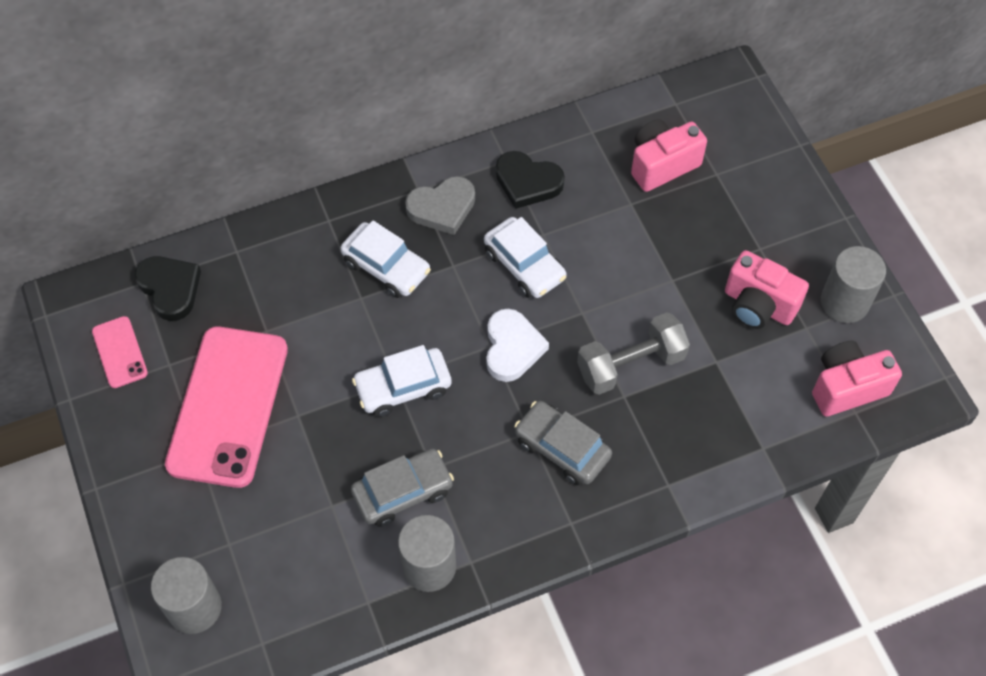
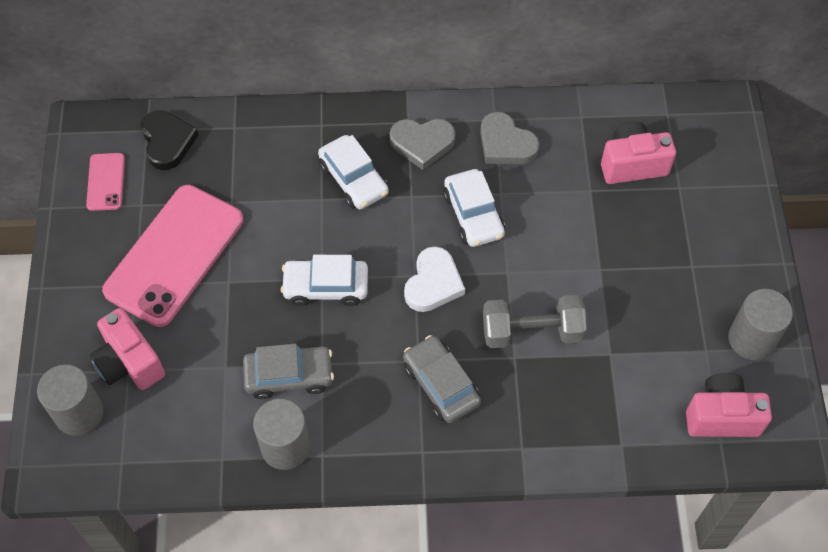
camera: 20 degrees right, 0 degrees up
black heart [496,151,565,209] -> grey heart [480,112,539,164]
pink camera [725,250,809,329] -> pink camera moved to [90,308,165,390]

